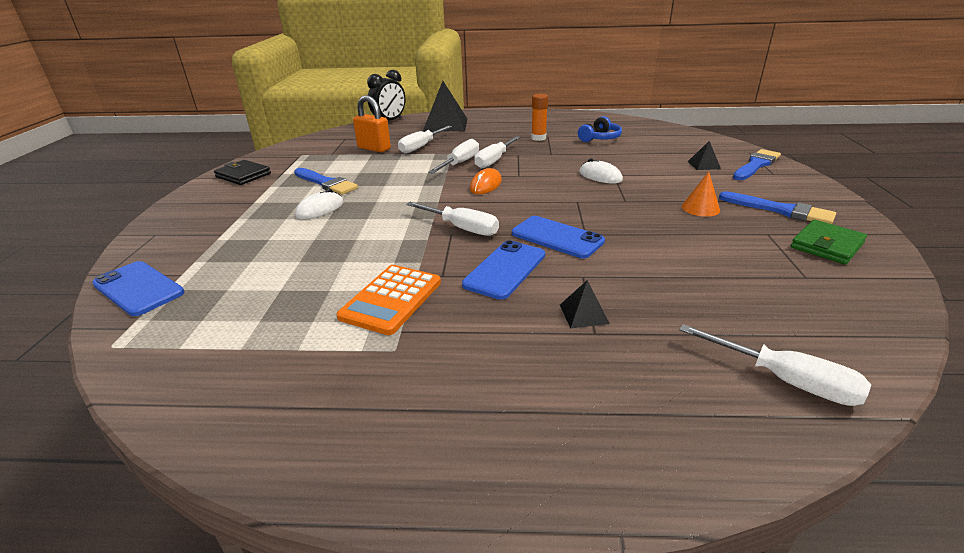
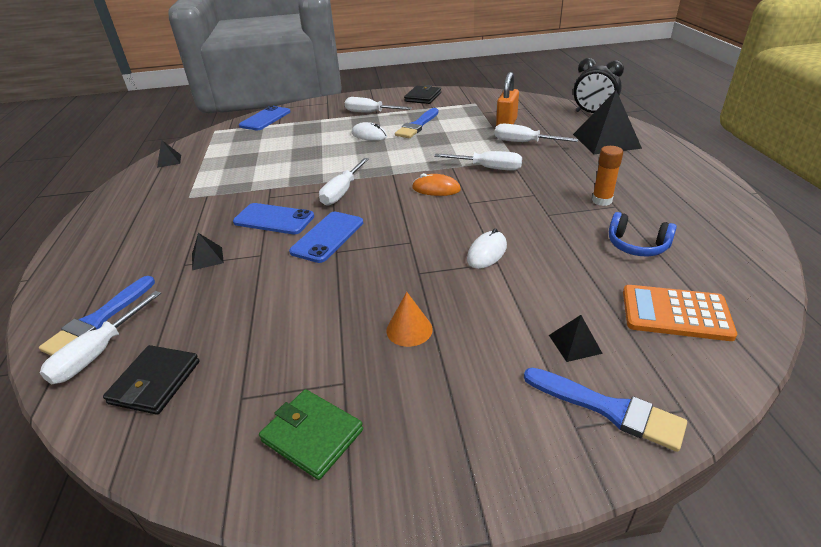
camera: 80 degrees right, 5 degrees up
orange calculator [336,265,441,335] -> orange calculator moved to [623,285,737,341]
white screwdriver [474,136,520,169] -> white screwdriver moved to [345,97,412,112]
blue brush [719,191,836,224] -> blue brush moved to [39,276,155,356]
none -> black wallet [103,345,200,415]
none -> black pyramid [157,140,181,168]

